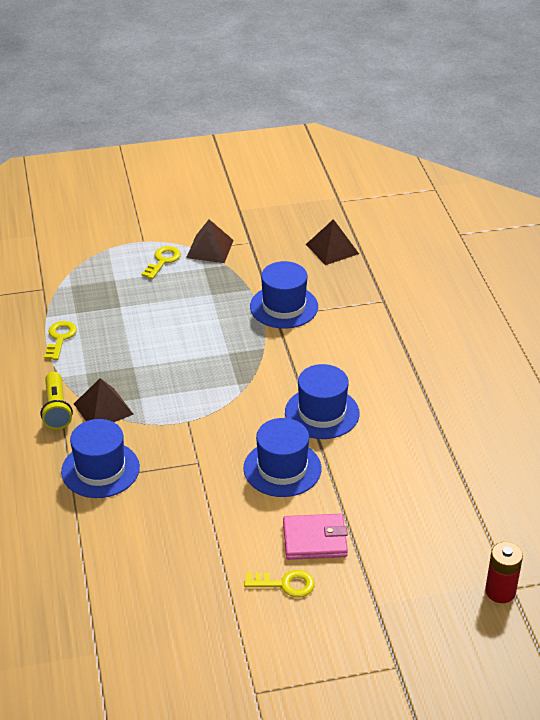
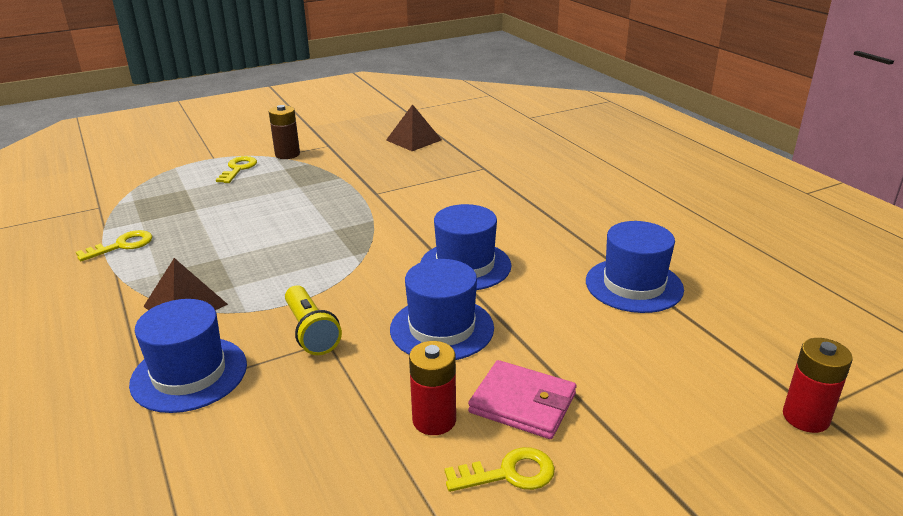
camera: 15 degrees left, 10 degrees down
yellow flashlight [41,372,73,430] -> yellow flashlight moved to [285,285,342,355]
yellow key [44,321,77,360] -> yellow key turned 60 degrees clockwise [76,230,152,261]
brown pyramid [186,219,234,263] -> brown battery [269,105,300,159]
blue hat [250,261,318,329] -> blue hat moved to [586,221,684,313]
pink wallet [283,514,348,560] -> pink wallet turned 45 degrees clockwise [468,360,576,439]
none -> red battery [409,341,456,435]

